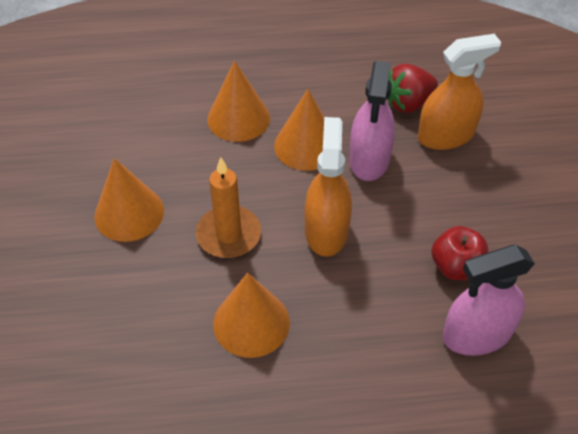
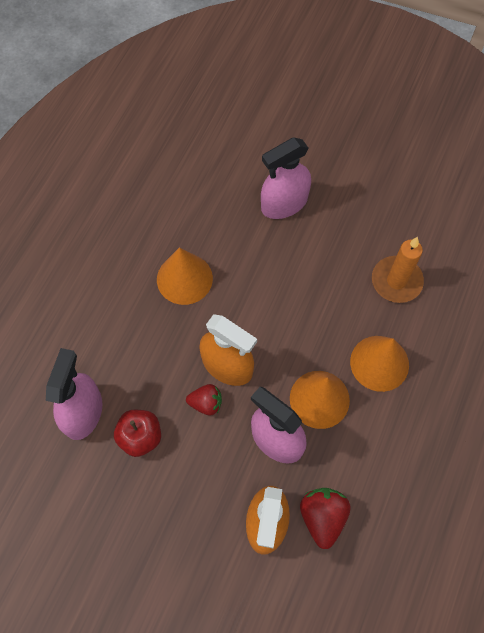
camera: 120 degrees right, 15 degrees up
orange cone [94,158,164,242] -> none
orange candle [196,157,261,258] -> orange candle moved to [372,237,424,303]
none -> red strawberry [186,384,222,416]
none -> pink spray bottle [261,138,311,219]

